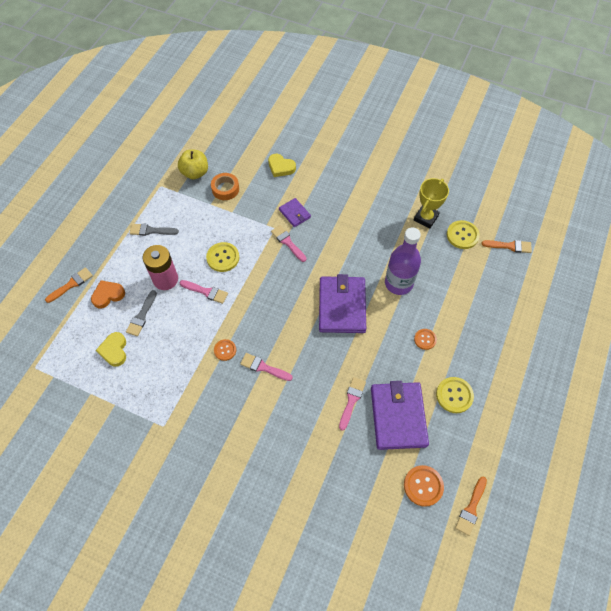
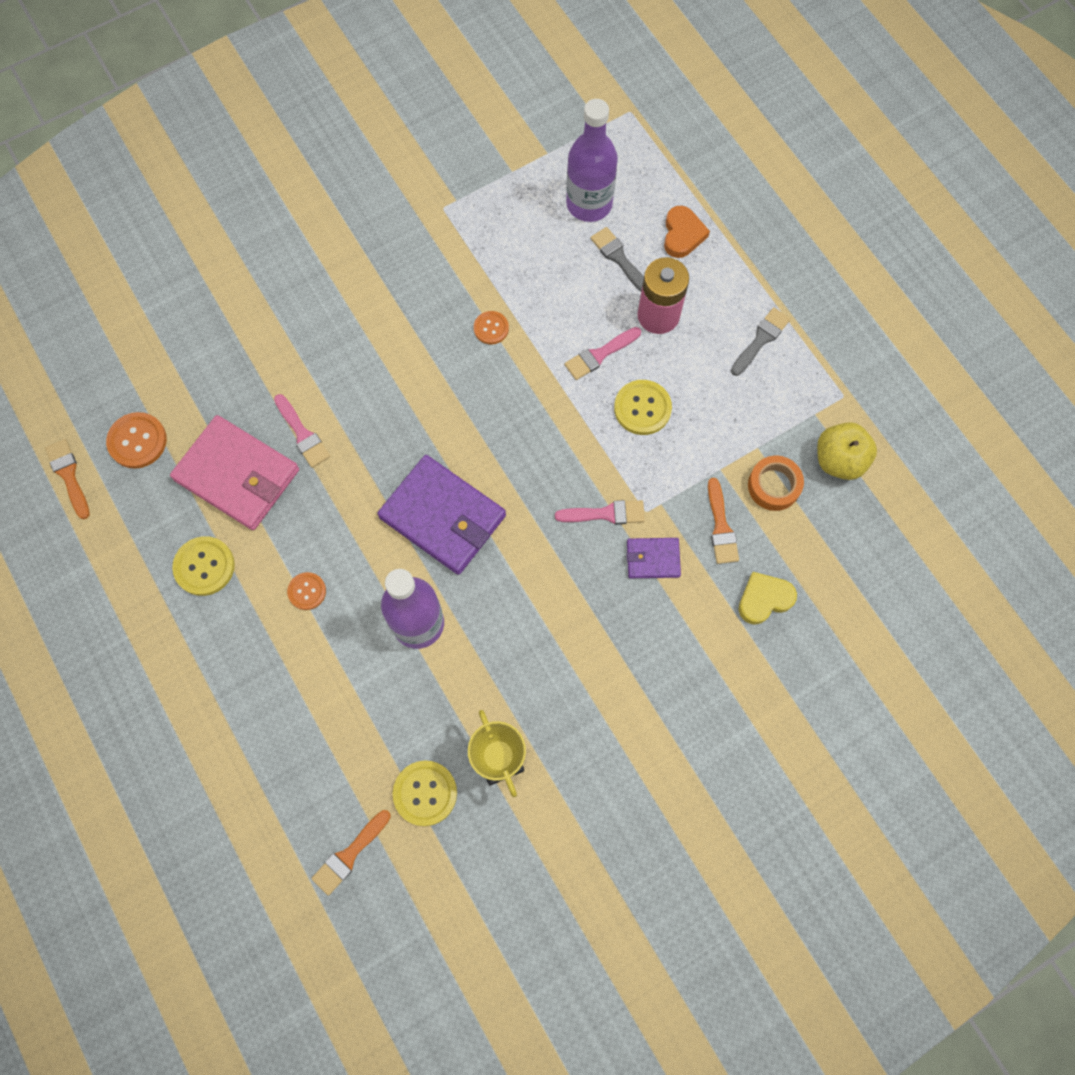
camera: 125 degrees right, 10 degrees up
orange brush [45,267,93,303] -> orange brush moved to [708,478,739,564]
yellow heart [96,332,126,367] -> purple bottle [566,99,618,222]
pink brush [240,353,293,381] -> none
purple wallet [371,381,429,450] -> pink wallet [170,415,299,530]

